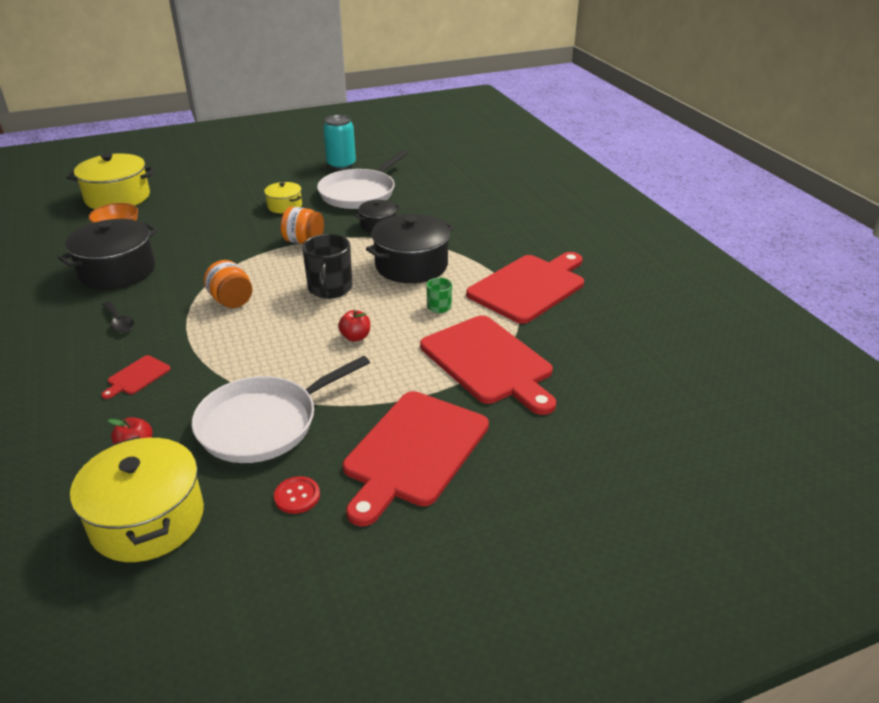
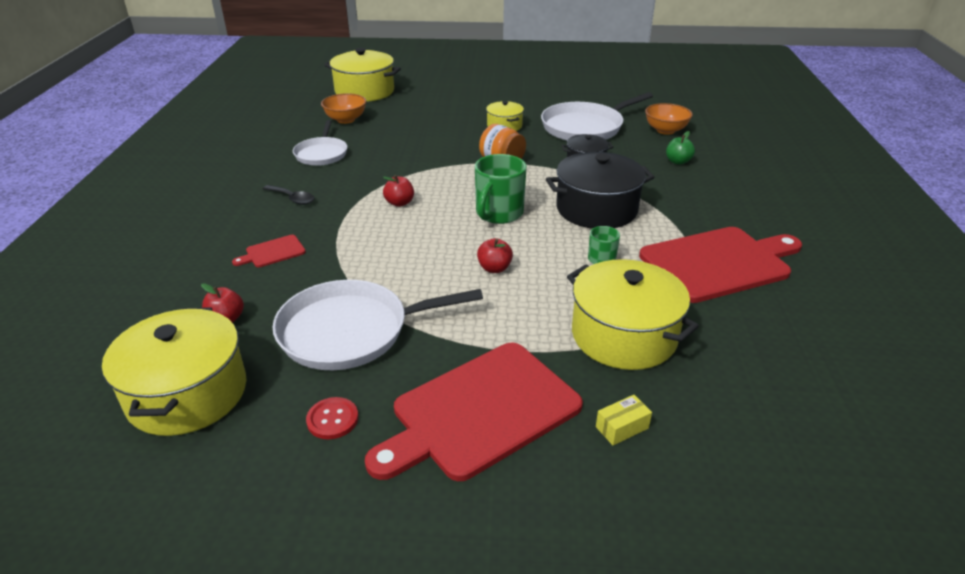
camera: 25 degrees right, 0 degrees up
black pot [58,219,158,289] -> white pan [293,120,347,166]
black spoon [102,301,134,332] -> black spoon turned 45 degrees counterclockwise [263,185,314,205]
orange jar [204,260,252,308] -> red apple [383,175,414,207]
black mug [302,234,352,299] -> green mug [475,154,527,224]
turquoise can [323,115,356,170] -> none
red cutting board [420,316,556,415] -> yellow pot [567,259,699,370]
none -> yellow box [596,395,652,445]
none -> orange bowl [645,103,693,135]
none -> green apple [666,131,695,165]

